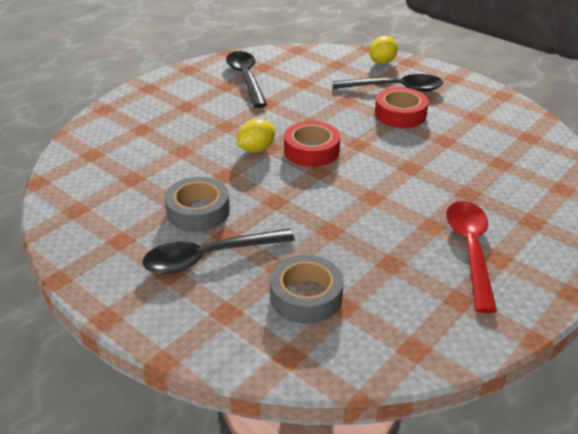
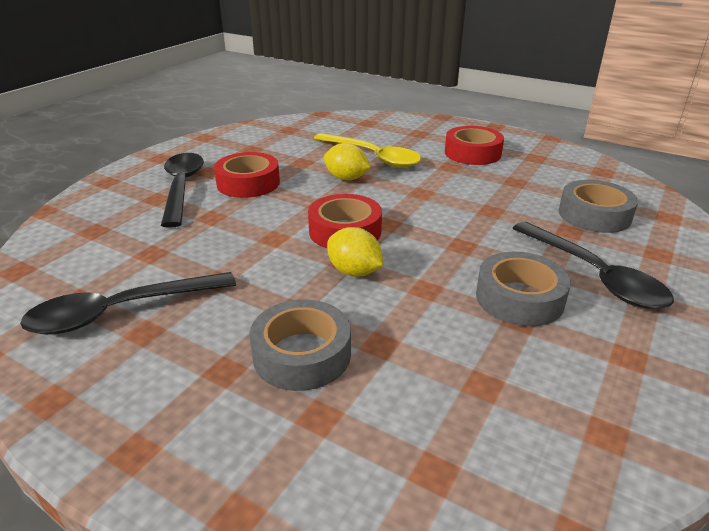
camera: 100 degrees left, 5 degrees down
yellow lemon [369,36,398,64] -> yellow lemon moved to [324,143,371,180]
red spoon [446,201,497,313] -> red tape [445,126,504,165]
none -> grey tape [249,299,351,391]
none -> yellow spoon [314,133,422,168]

